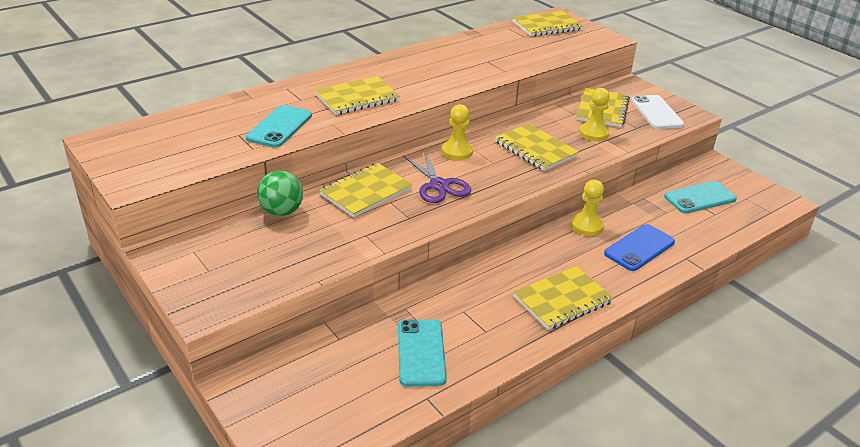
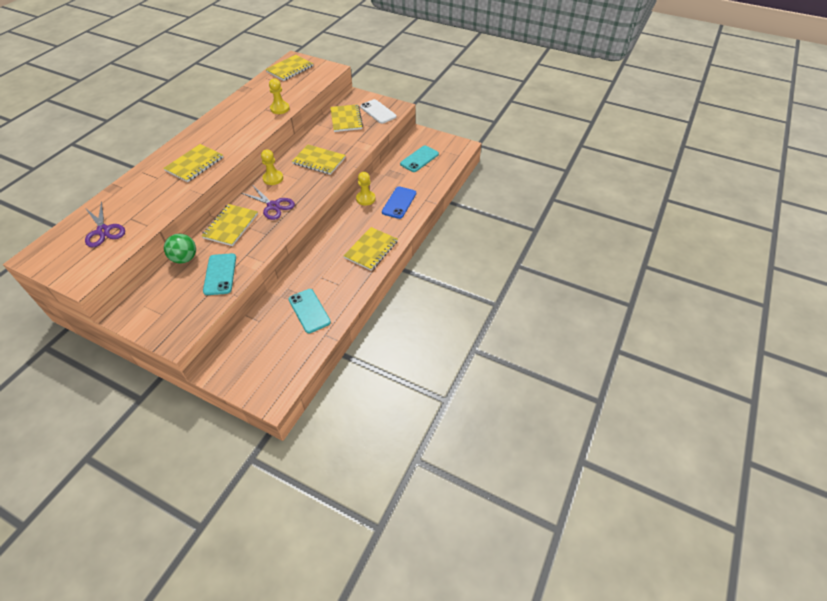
camera: 25 degrees left, 15 degrees up
turquoise phone [246,105,312,148] -> turquoise phone moved to [203,253,236,295]
yellow pawn [579,88,610,141] -> yellow pawn moved to [269,78,290,114]
none -> purple scissors [85,201,125,247]

